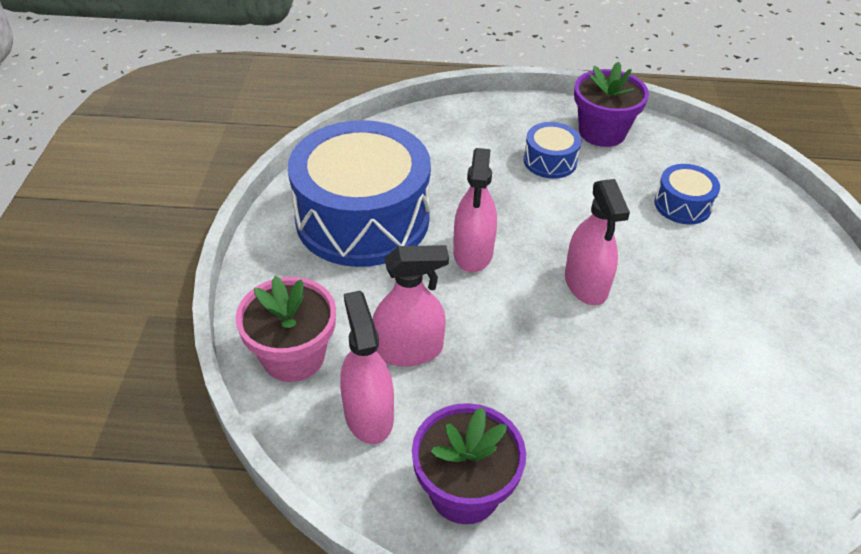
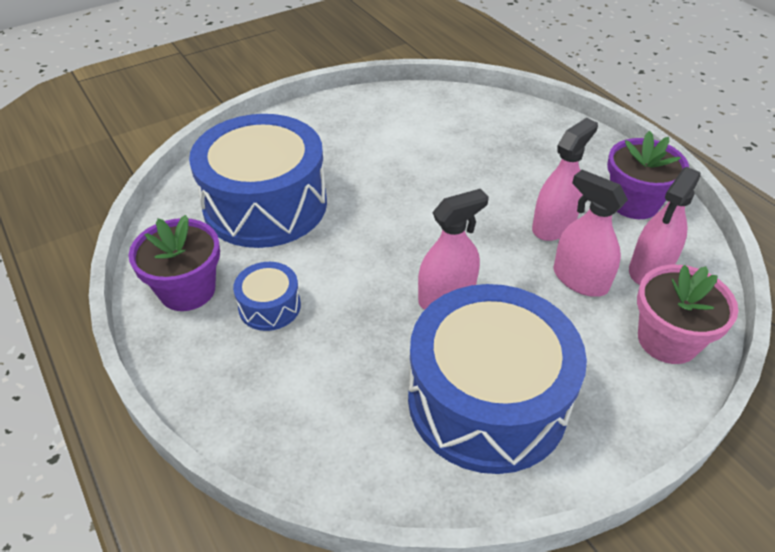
camera: 125 degrees left, 0 degrees up
pink spray bottle [565,179,630,305] -> pink spray bottle moved to [532,118,598,241]
blue drum [654,164,720,224] -> blue drum [189,114,327,248], size x2.30

